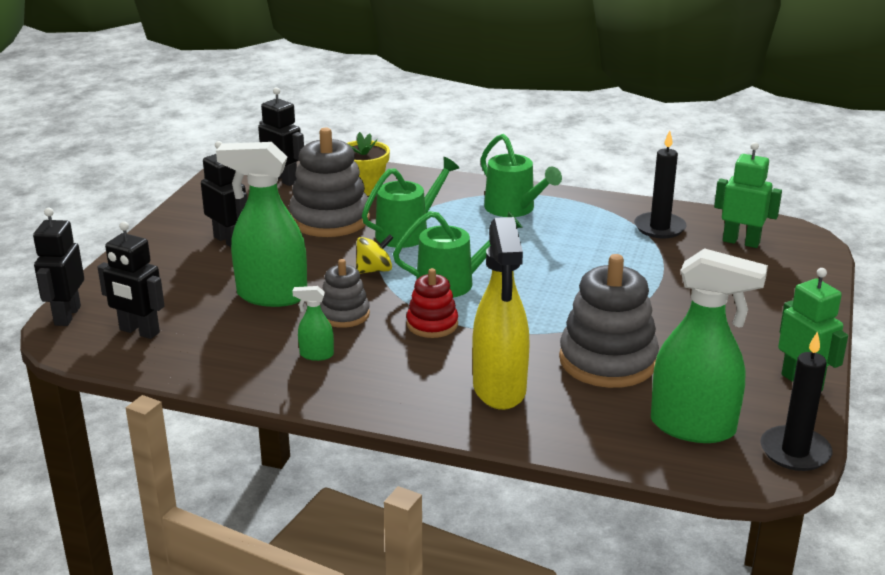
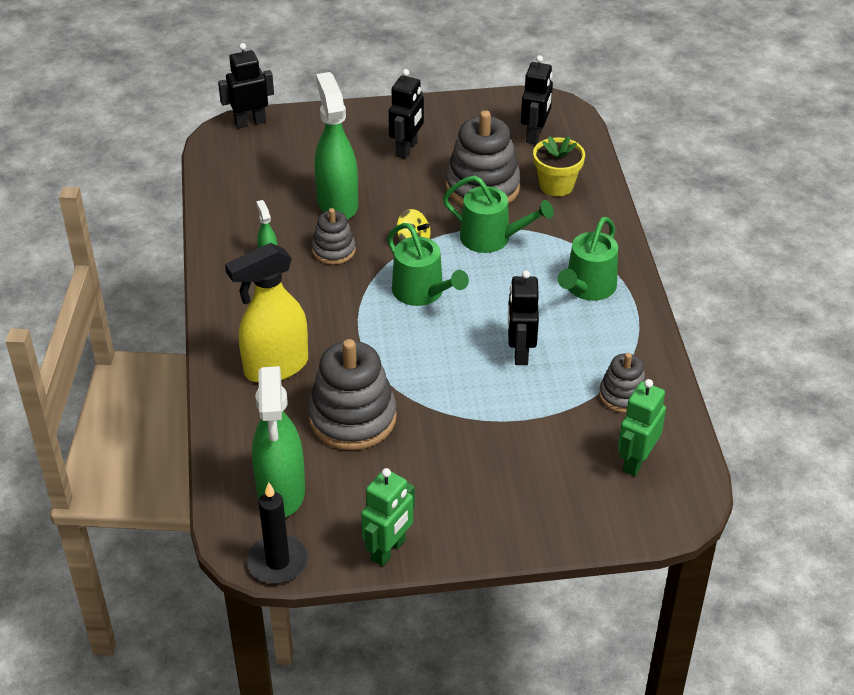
camera: 65 degrees right, 15 degrees up
black robot [97,221,165,339] -> black robot moved to [508,270,539,365]
red stacking toy [406,268,458,338] -> none
black candle [634,131,687,238] -> grey stacking toy [599,353,646,413]
green robot [714,142,782,248] -> green robot turned 150 degrees counterclockwise [618,379,666,476]

